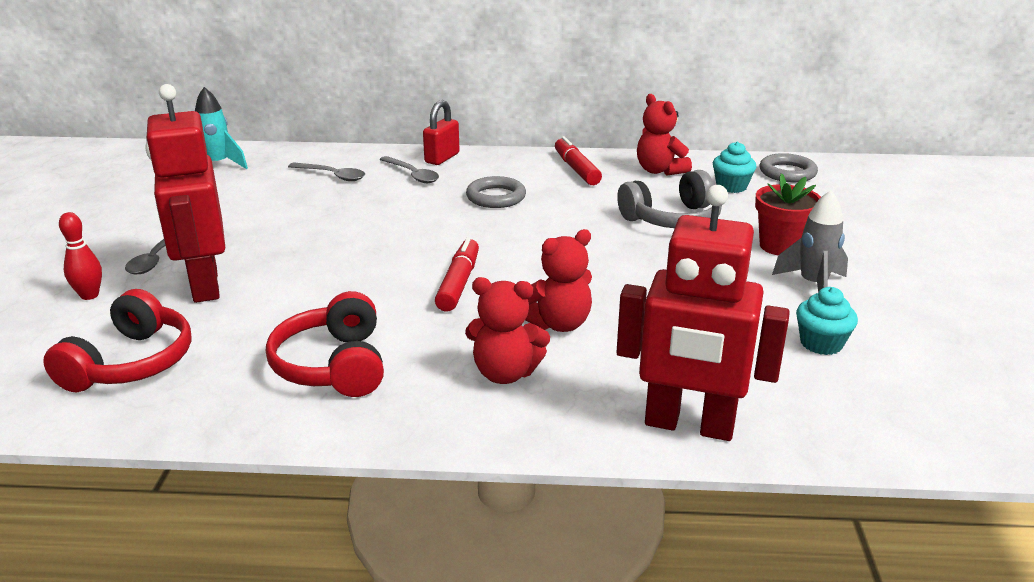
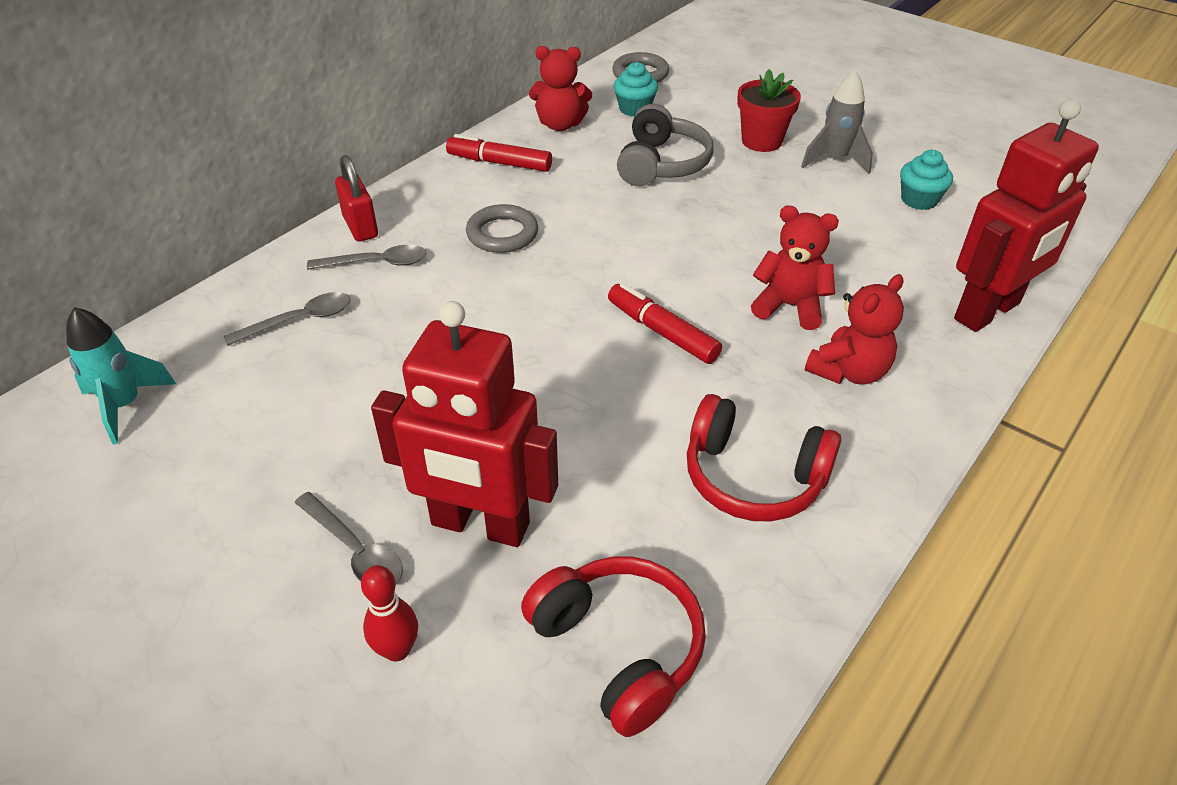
camera: 55 degrees left, 15 degrees up
red teddy bear [525,229,592,332] -> red teddy bear turned 75 degrees counterclockwise [751,205,839,330]

